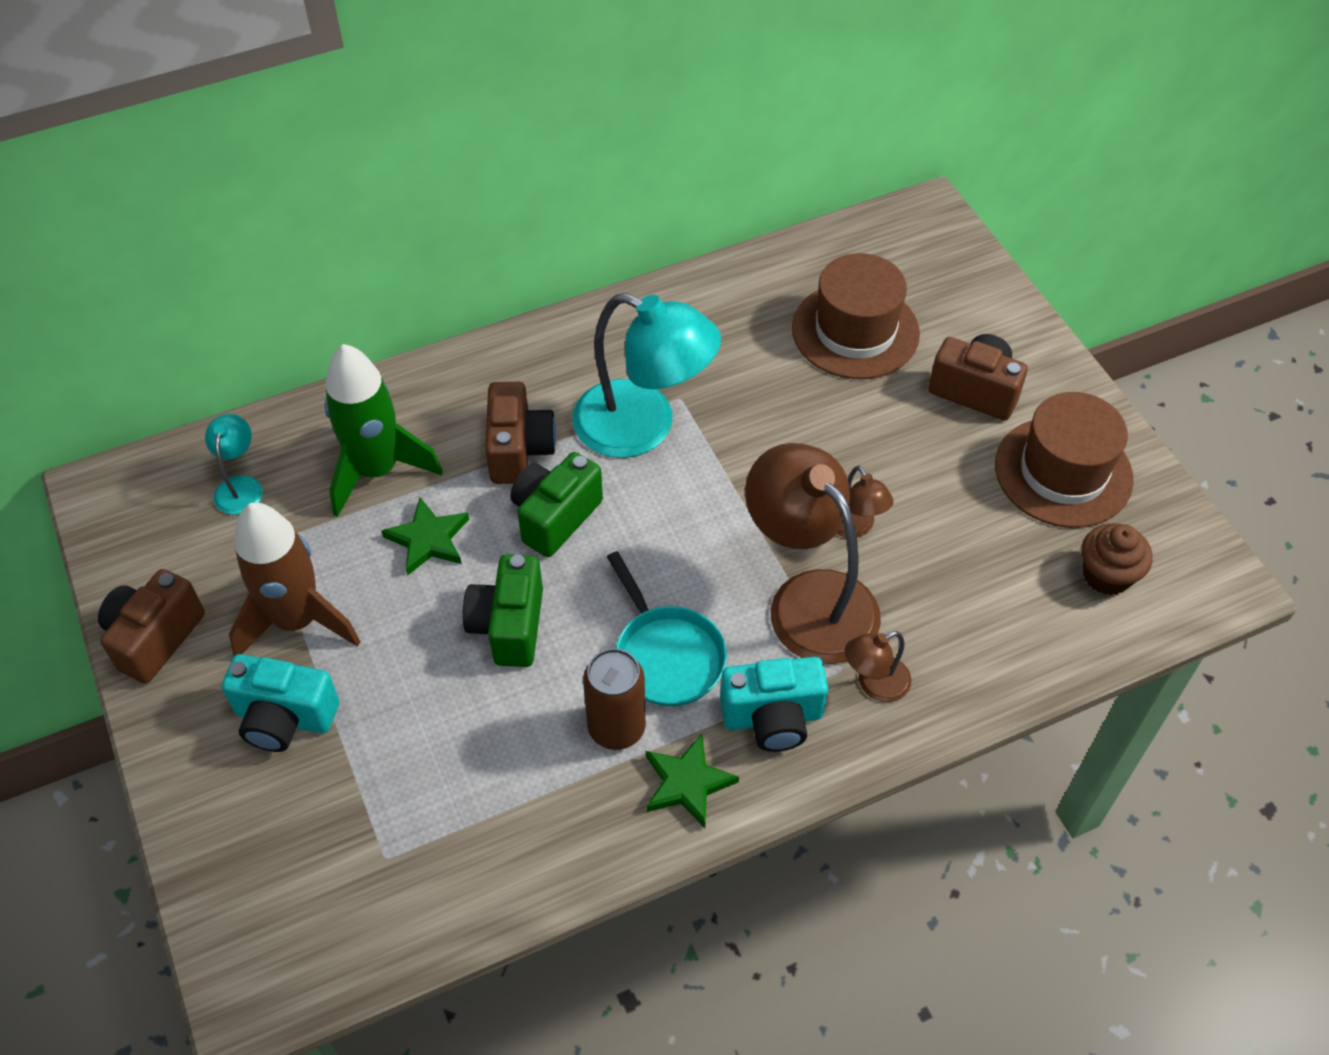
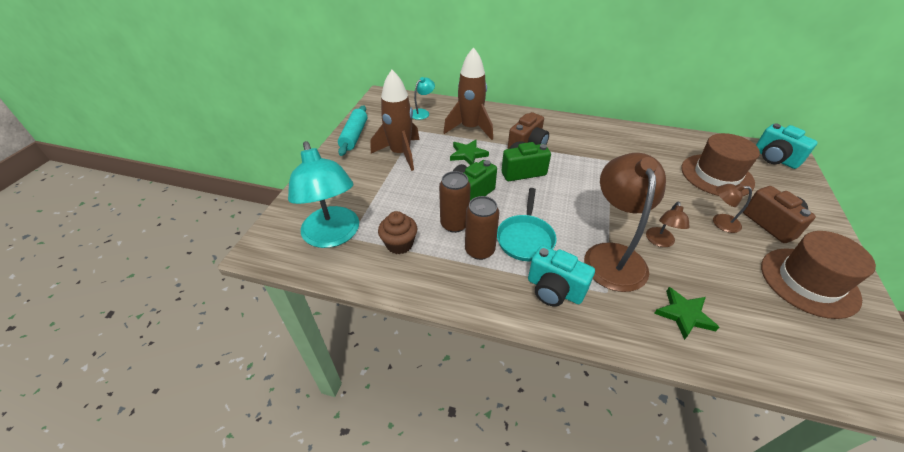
camera: 40 degrees right, 10 degrees down
brown camera [98,569,205,684] -> turquoise rolling pin [338,105,367,156]
turquoise camera [222,654,339,752] -> turquoise camera moved to [756,123,818,169]
green rocket [325,344,443,517] -> brown rocket [443,47,493,140]
turquoise lamp [572,293,721,458] -> turquoise lamp moved to [288,141,359,248]
green star [646,734,739,828] -> green star moved to [654,287,719,340]
brown lamp [844,631,911,702] -> brown lamp moved to [713,184,752,233]
brown cupcake [1082,523,1153,595] -> brown cupcake moved to [378,211,417,254]
none -> brown can [439,171,471,233]

